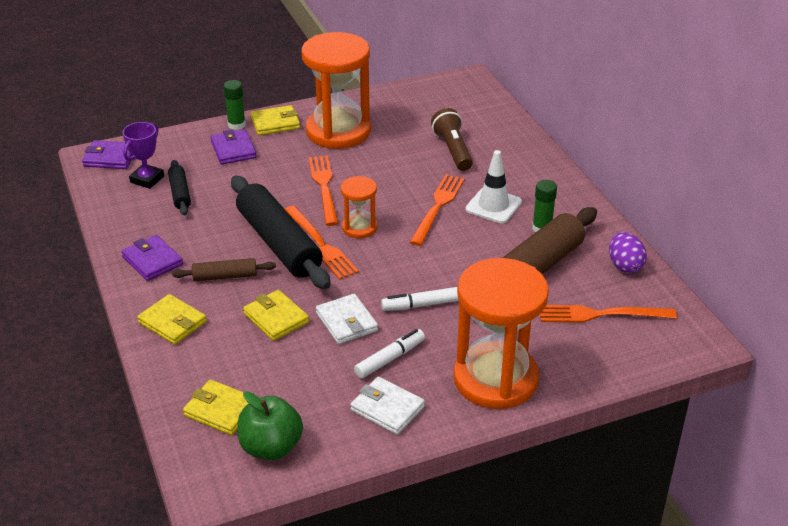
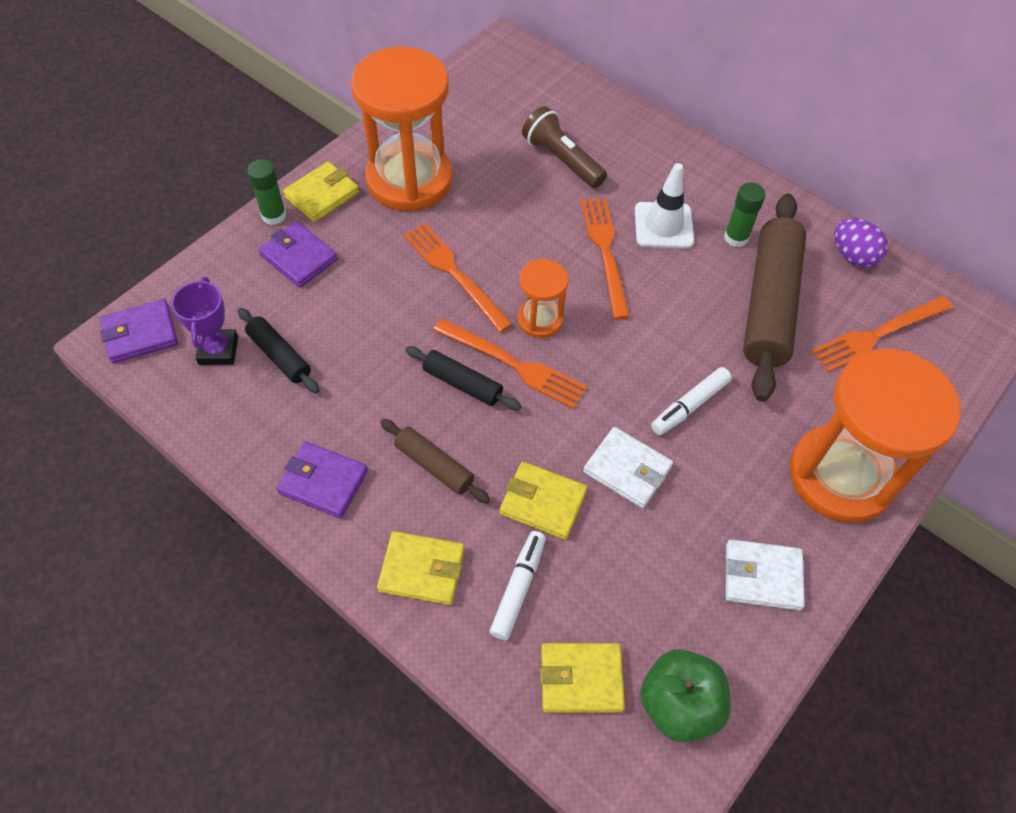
camera: 30 degrees left, 20 degrees up
brown rolling pin [172,258,276,281] -> brown rolling pin turned 75 degrees clockwise [380,419,490,504]
black rolling pin [231,176,331,289] -> black rolling pin [405,346,521,410], size x0.49
white marker [354,329,425,378] -> white marker moved to [490,531,546,640]

